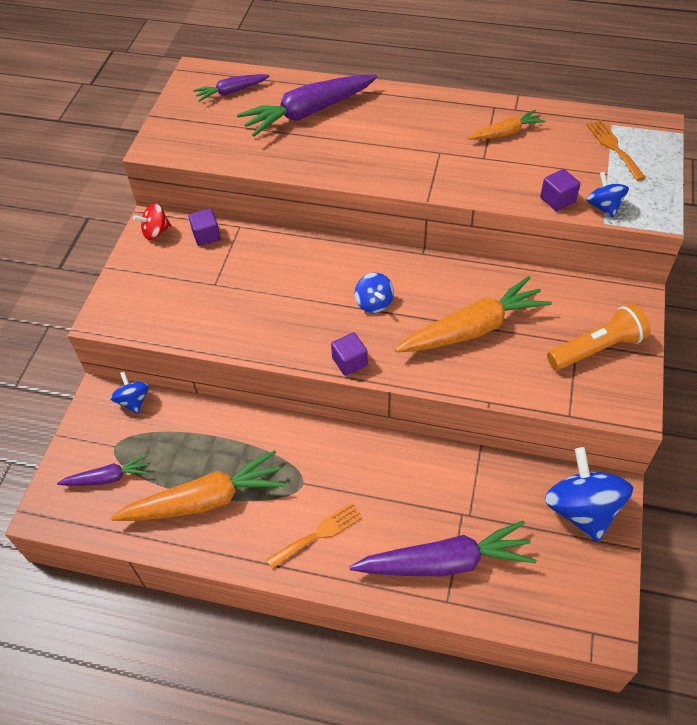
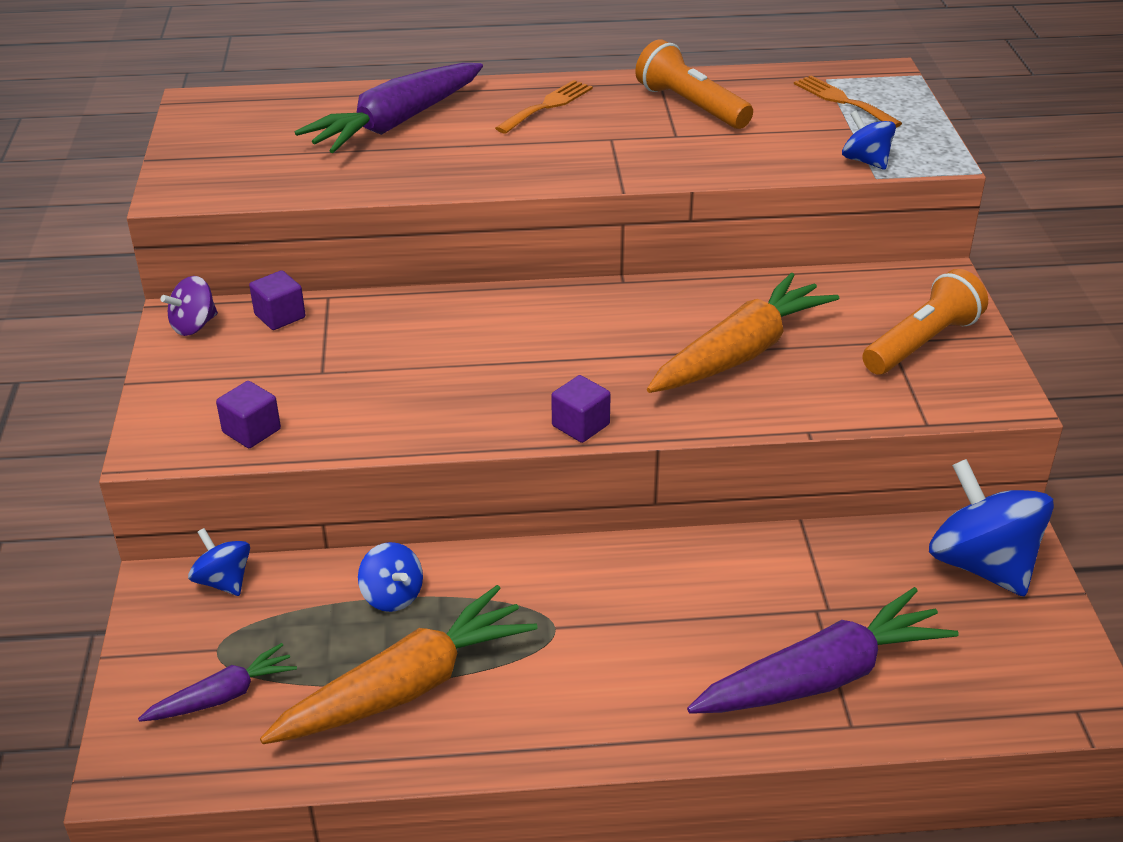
camera: 20 degrees left, 15 degrees down
red spinning top [133,203,171,240] -> purple spinning top [160,276,218,336]
purple carrot [193,74,270,102] -> none
orange fork [266,502,363,569] -> orange fork moved to [495,80,593,134]
blue spinning top [355,273,394,313] -> blue spinning top moved to [358,542,423,612]
orange carrot [468,110,546,140] -> orange flashlight [635,39,753,129]
purple cube [540,169,581,211] -> purple cube moved to [216,381,281,448]

